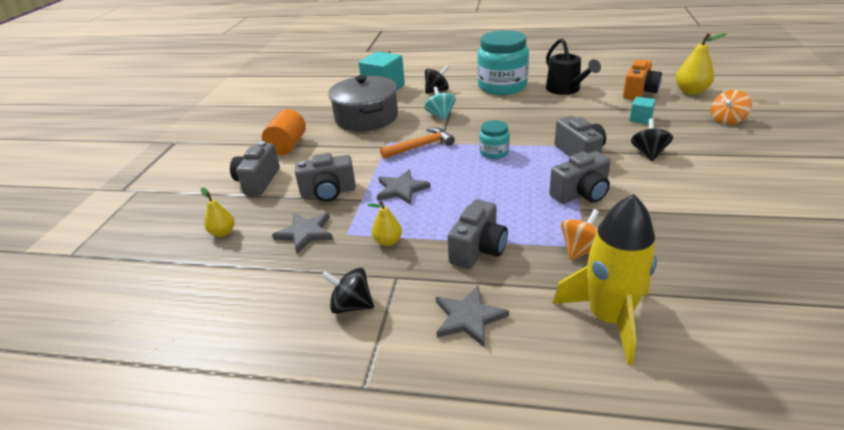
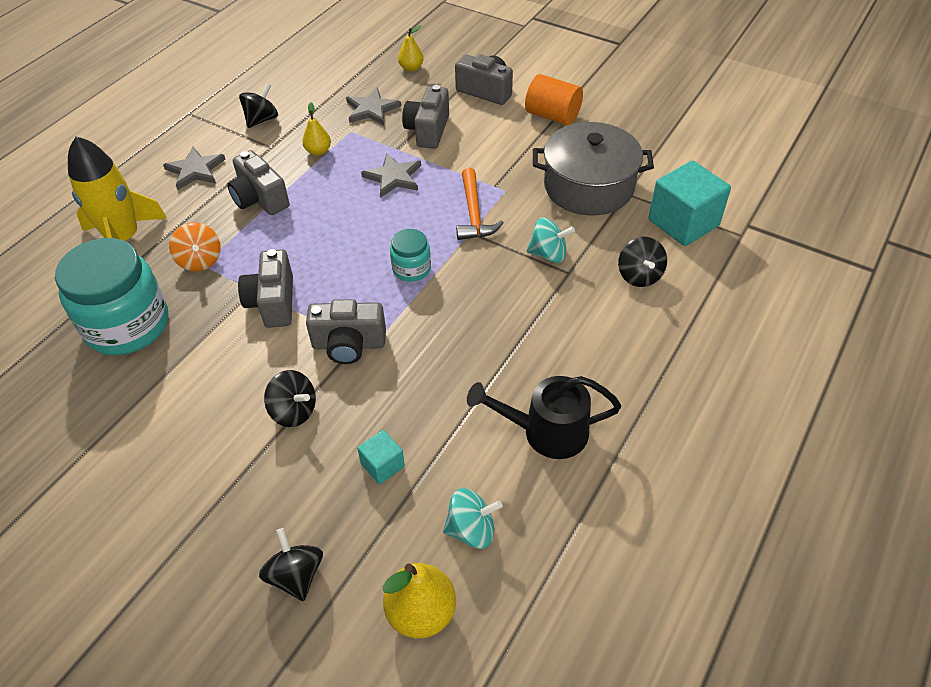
camera: 110 degrees right, 15 degrees up
turquoise jar [477,30,529,95] -> turquoise jar moved to [55,238,168,355]
orange camera [623,60,662,100] -> turquoise spinning top [443,488,503,549]
orange spinning top [711,90,752,125] -> black spinning top [259,528,323,601]

